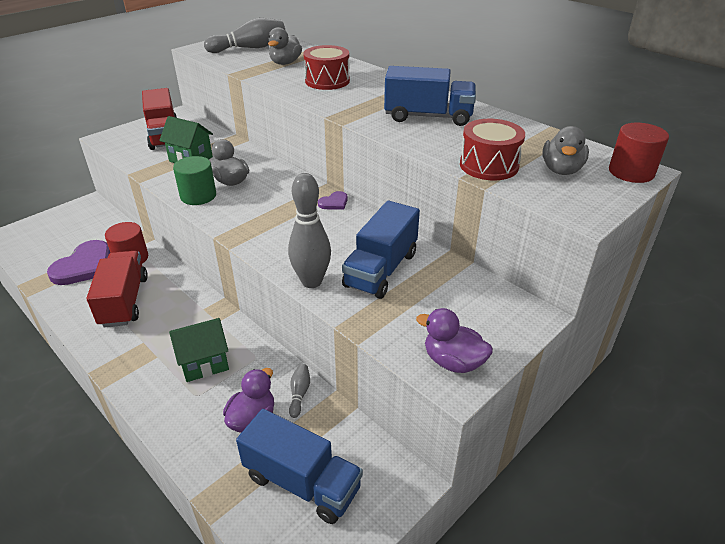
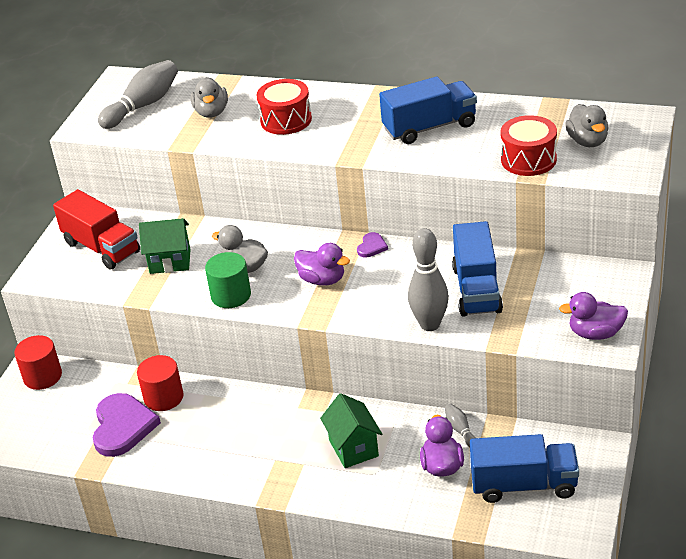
camera: 25 degrees left, 0 degrees up
red truck [86,251,148,327] -> none
green house [169,318,229,382] -> green house turned 60 degrees counterclockwise [320,393,382,468]
red cylinder [609,123,669,183] -> red cylinder moved to [14,335,62,390]
none -> purple duck [294,243,350,286]

